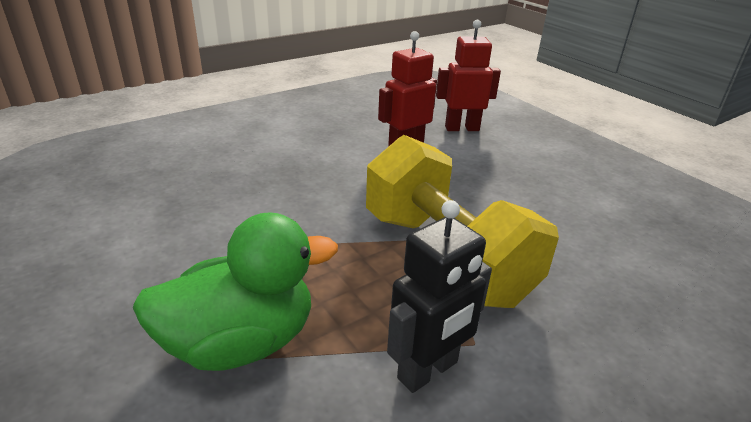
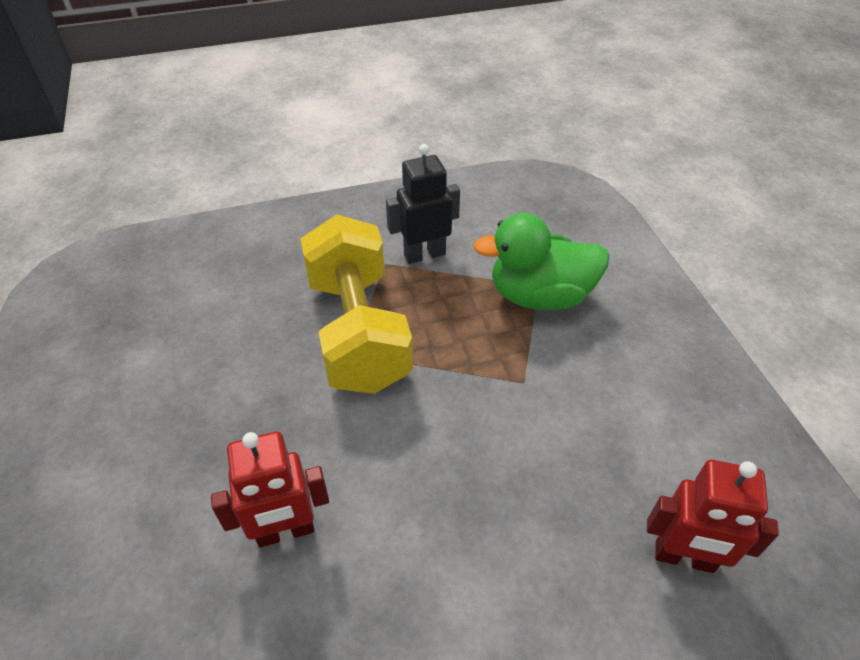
camera: 160 degrees left, 15 degrees up
red robot [436,20,501,131] -> red robot moved to [647,460,779,573]

